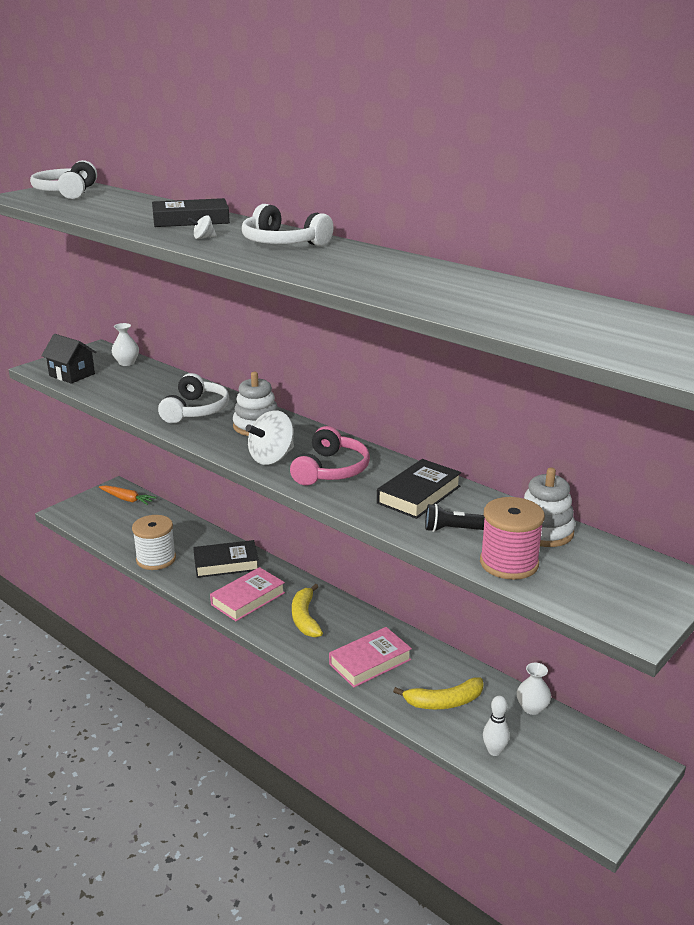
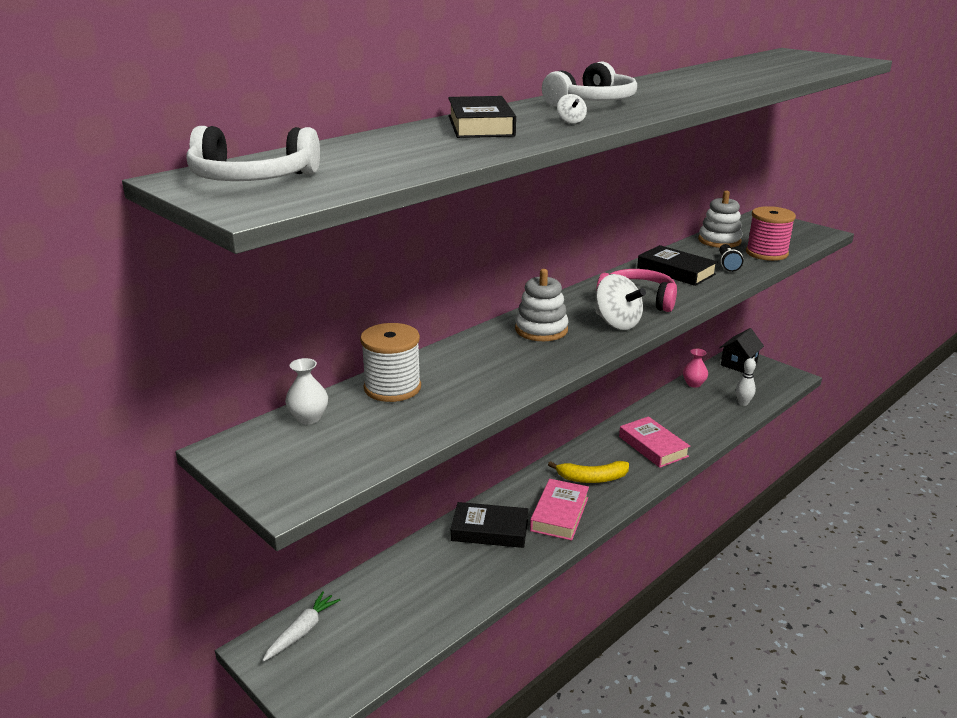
camera: 85 degrees left, 0 degrees up
black house [41,334,96,384] -> black house moved to [719,328,764,373]
orange carrot [99,485,157,505] -> white carrot [262,591,340,662]
white spool [132,515,176,570] -> white spool moved to [360,323,421,402]
white headphones [158,373,229,423] -> none
black book [193,540,259,578] -> black book turned 75 degrees counterclockwise [451,502,528,548]
pink book [210,567,285,621] -> pink book turned 60 degrees clockwise [530,479,589,541]
yellow banana [393,677,484,709] -> none
white vase [517,663,551,715] -> pink vase [683,349,708,388]

